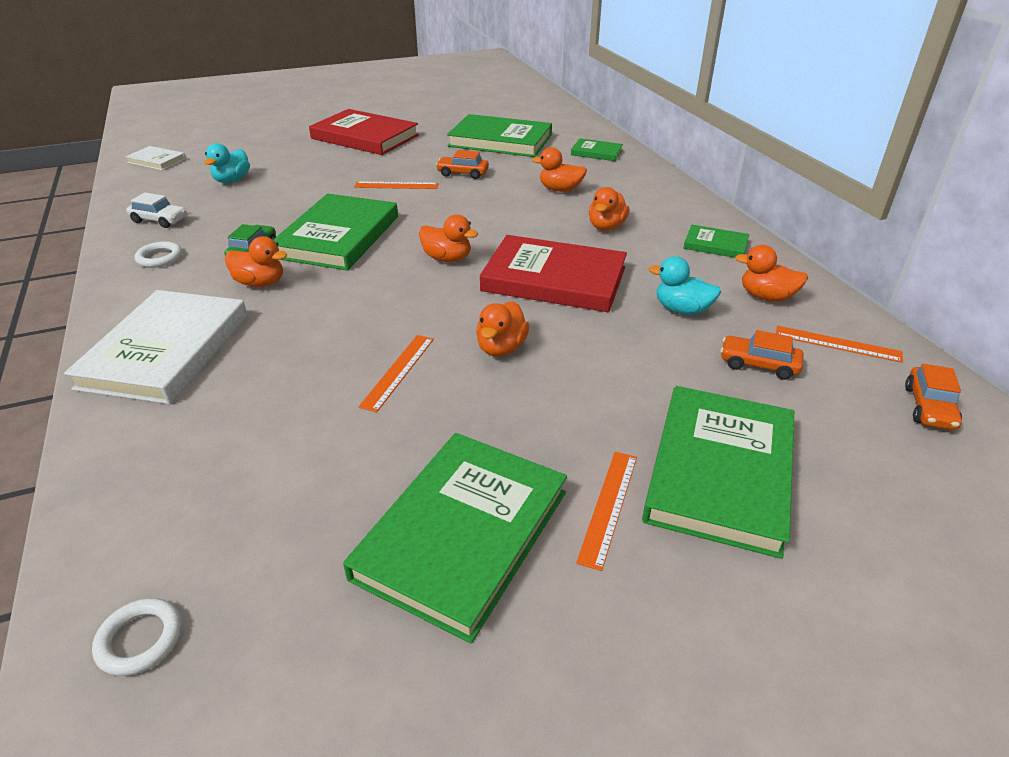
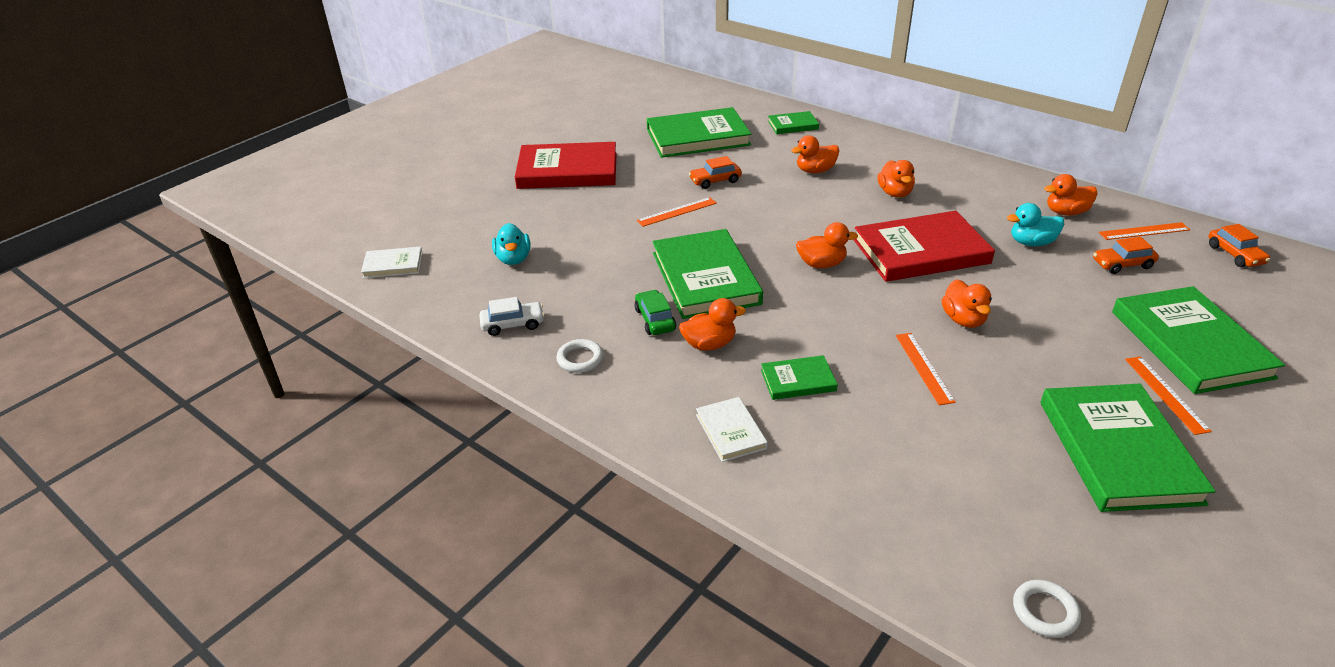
camera: 30 degrees left, 0 degrees up
white book [64,290,248,404] -> white book [696,397,768,462], size x0.49
green book [683,225,749,258] -> green book moved to [761,355,838,400]

